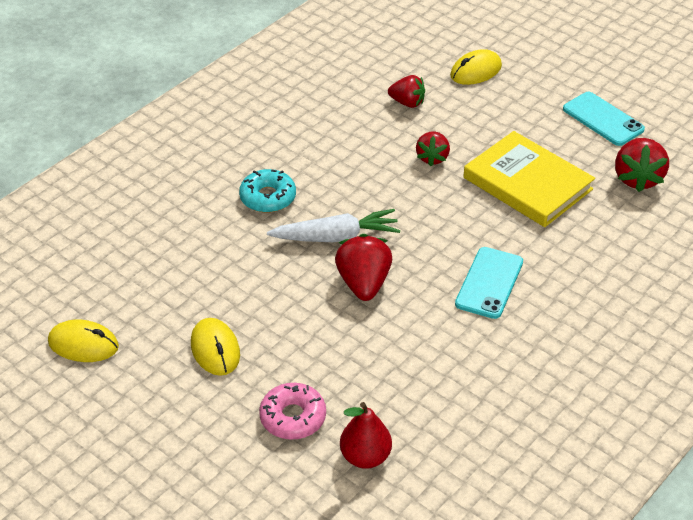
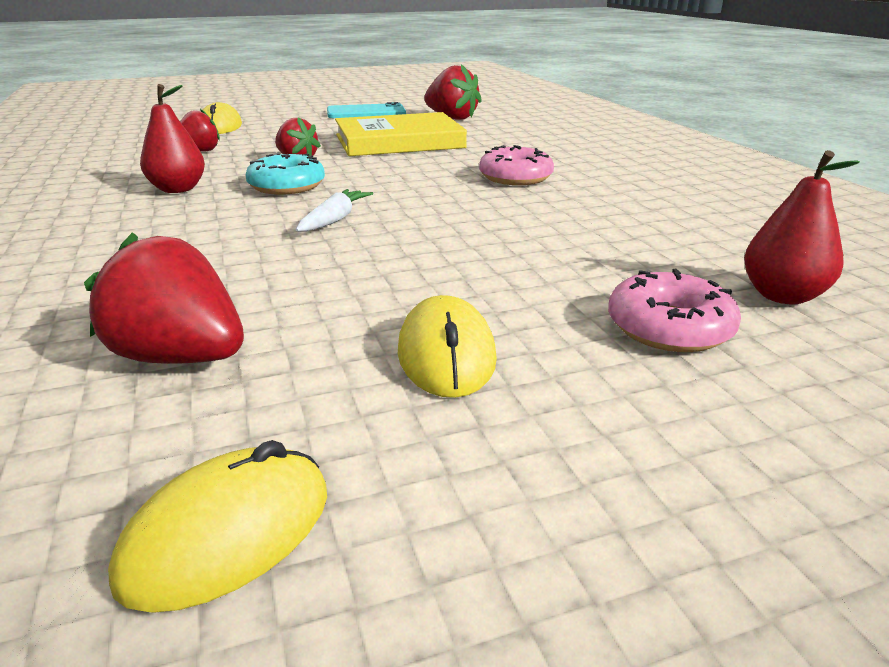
camera: 60 degrees left, 15 degrees down
yellow mouse [191,318,240,376] -> yellow mouse turned 75 degrees clockwise [398,295,497,398]
turquoise donut [239,169,296,213] -> turquoise donut moved to [246,153,325,195]
white carrot [267,209,400,242] -> white carrot [296,189,373,232], size x0.62
red strawberry [335,234,392,301] -> red strawberry moved to [84,232,244,364]
turquoise phone [455,247,523,319] -> pink donut [479,145,554,185]
none -> red pear [140,84,205,193]

